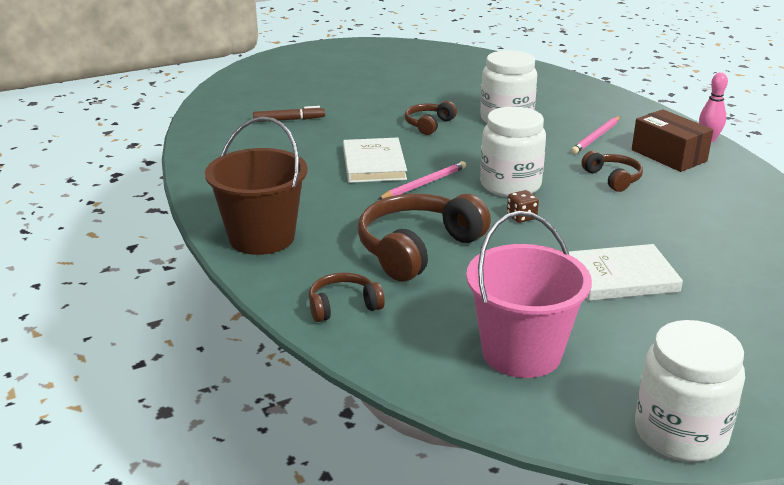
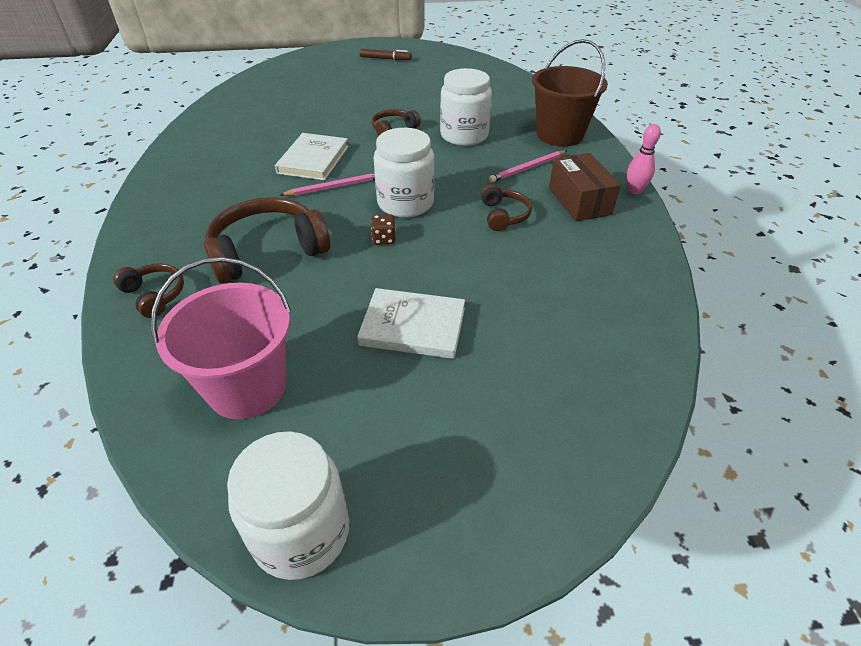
camera: 20 degrees right, 15 degrees up
brown bucket [205,116,308,255] -> brown bucket moved to [532,39,608,147]
brown marker [253,106,325,122] -> brown marker moved to [360,49,412,60]
brown headphones [309,273,385,322] -> brown headphones turned 45 degrees clockwise [113,263,184,318]

